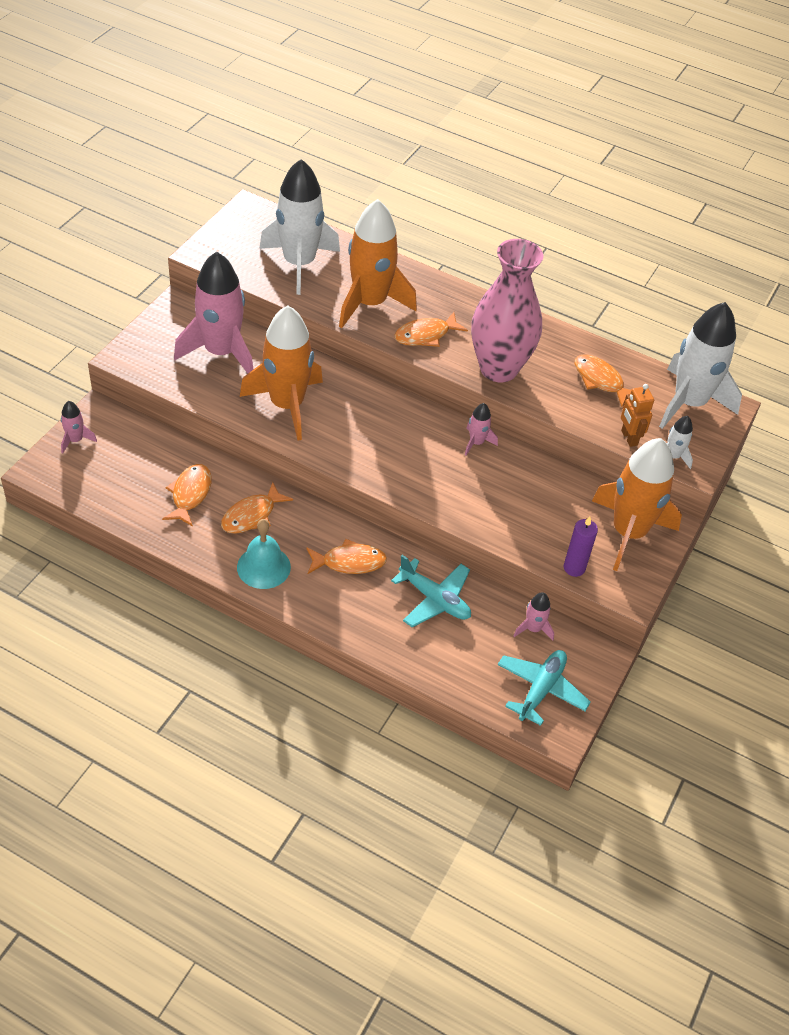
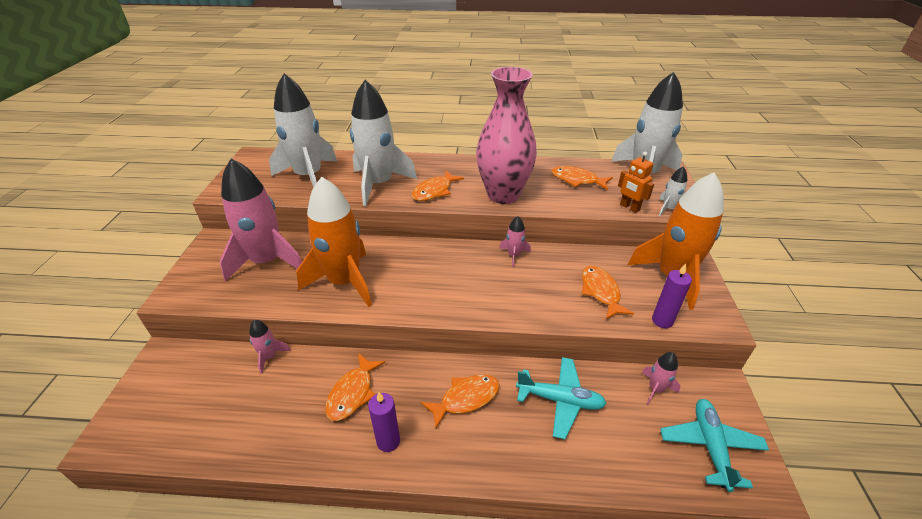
camera: 20 degrees left, 10 degrees down
pink rocket [61,401,97,454] -> pink rocket moved to [249,320,291,374]
orange fish [162,464,212,526] -> orange fish moved to [582,266,634,319]
turquoise bell [237,519,291,589] -> purple candle [368,392,400,452]
orange rocket [339,199,417,328] -> white rocket [350,79,417,206]

